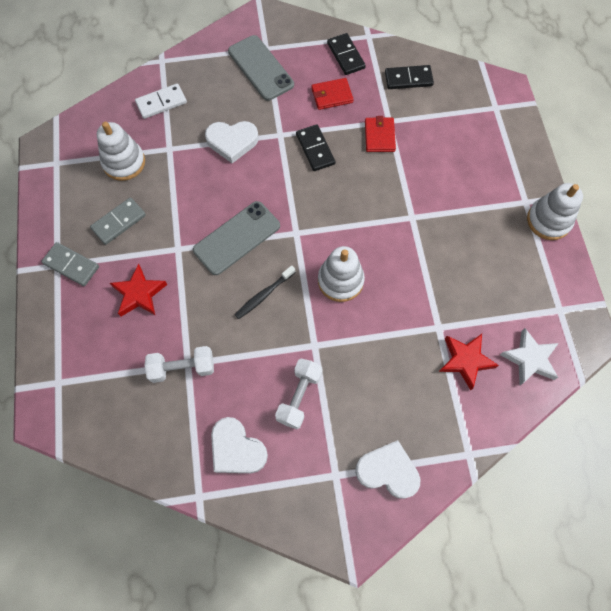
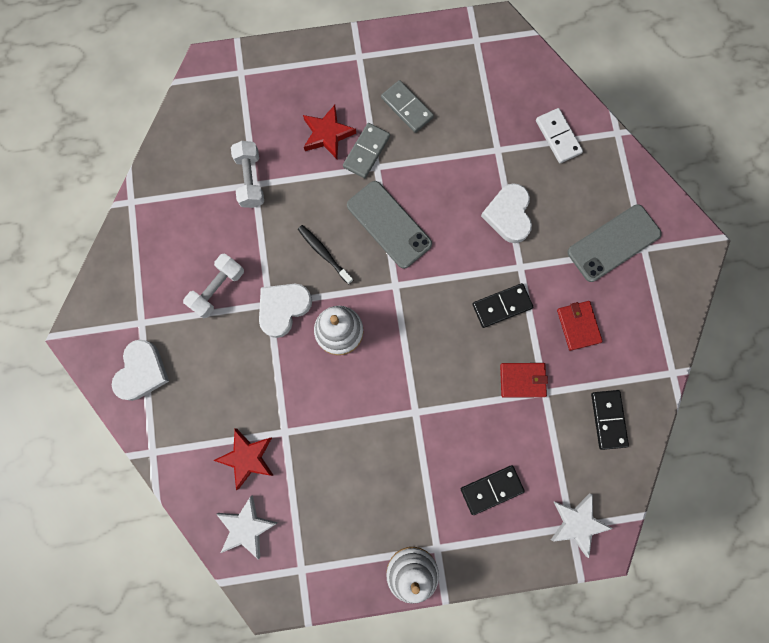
camera: 90 degrees right, 10 degrees up
grey domino [41,242,99,286] -> grey domino moved to [343,123,390,178]
white stacking toy [97,122,145,181] -> none
white heart [211,417,268,473] -> white heart moved to [259,284,312,338]
white dumbbell [275,359,323,429] -> white dumbbell turned 75 degrees counterclockwise [183,253,244,318]
black domino [327,33,366,75] -> black domino moved to [461,465,525,515]
none -> white star [551,494,613,558]

